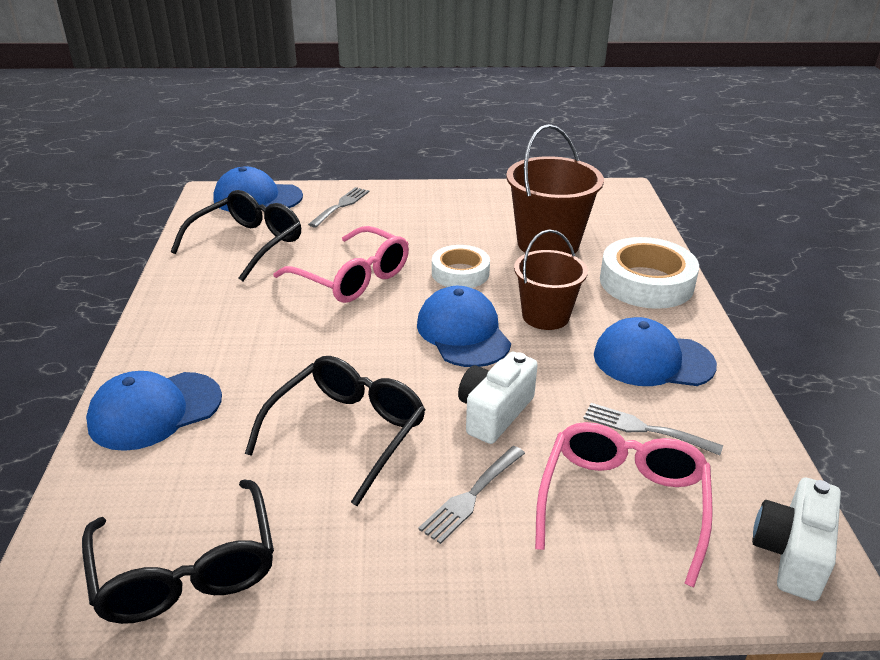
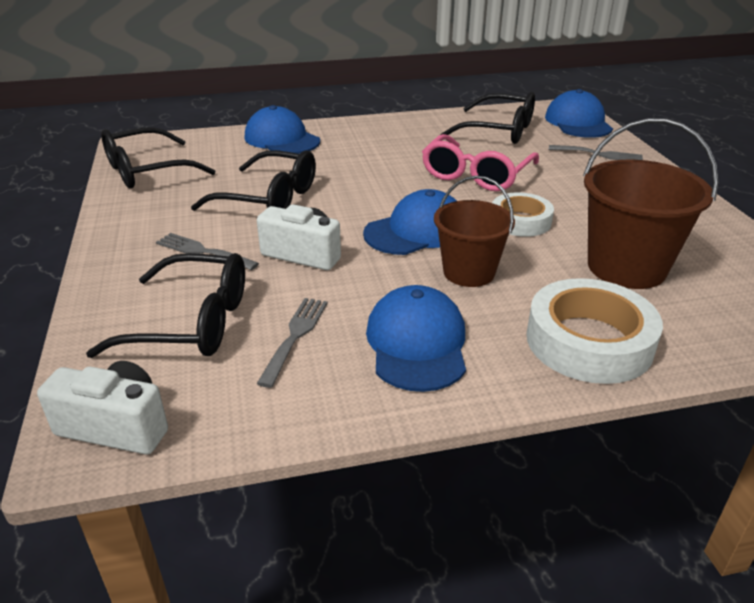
camera: 80 degrees right, 0 degrees up
pink glasses [535,422,713,587] -> black glasses [86,253,245,358]

